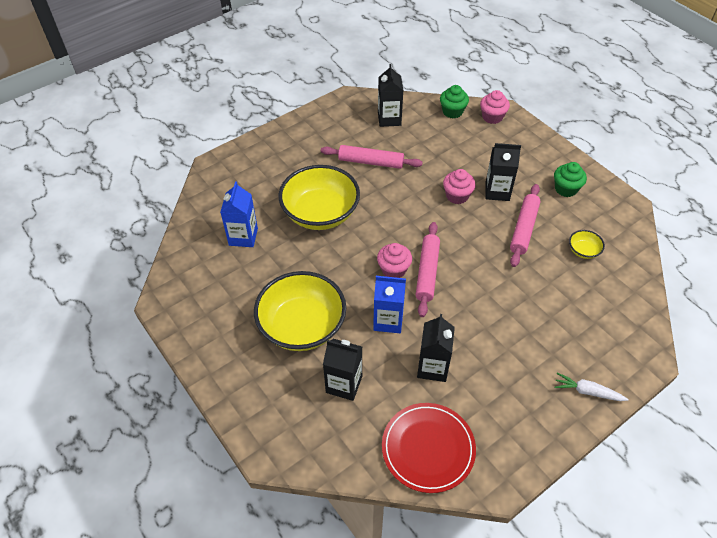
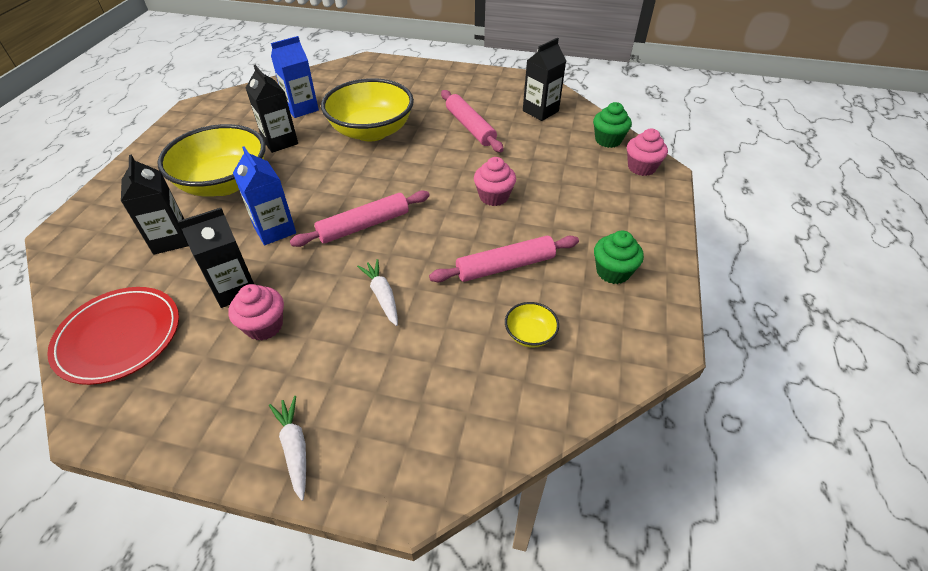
camera: 50 degrees right, 5 degrees down
pink cupcake [377,243,412,278] -> pink cupcake moved to [228,284,284,341]
black carton [486,143,521,201] -> black carton moved to [246,65,298,153]
none -> white carrot [357,259,398,326]

